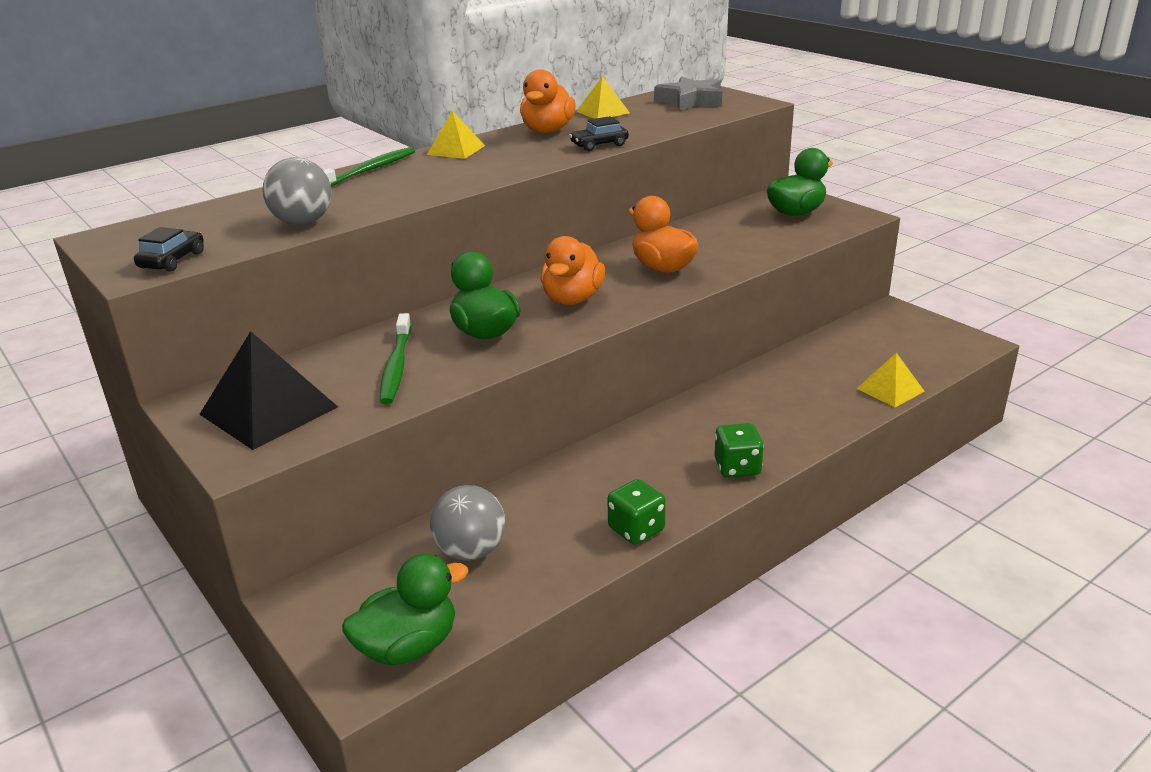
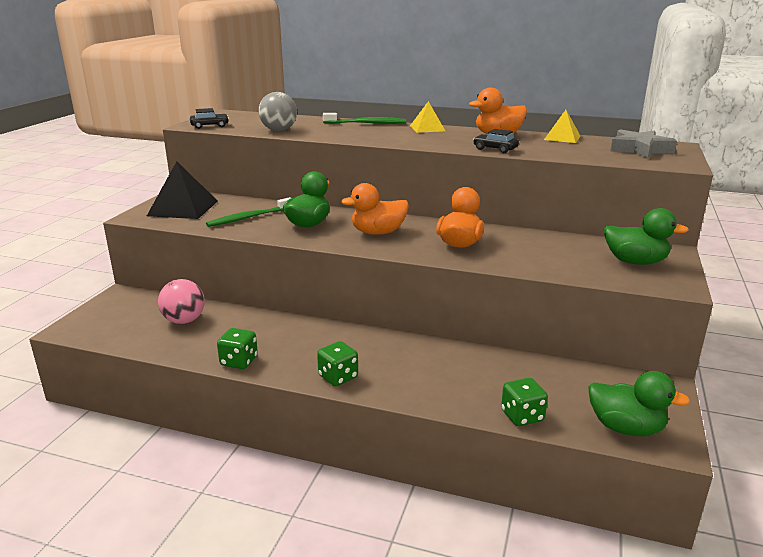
camera: 55 degrees right, 5 degrees down
green duck [342,554,469,665] -> green duck moved to [588,371,691,436]
grey ball [430,485,505,561] -> pink ball [158,279,205,324]
yellow pyramid [857,353,925,407] -> green dice [501,378,548,426]

